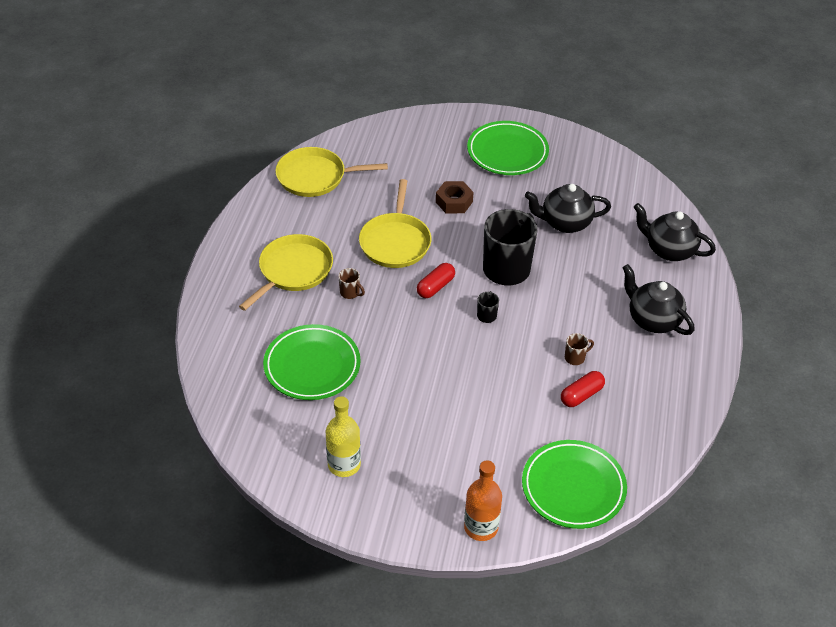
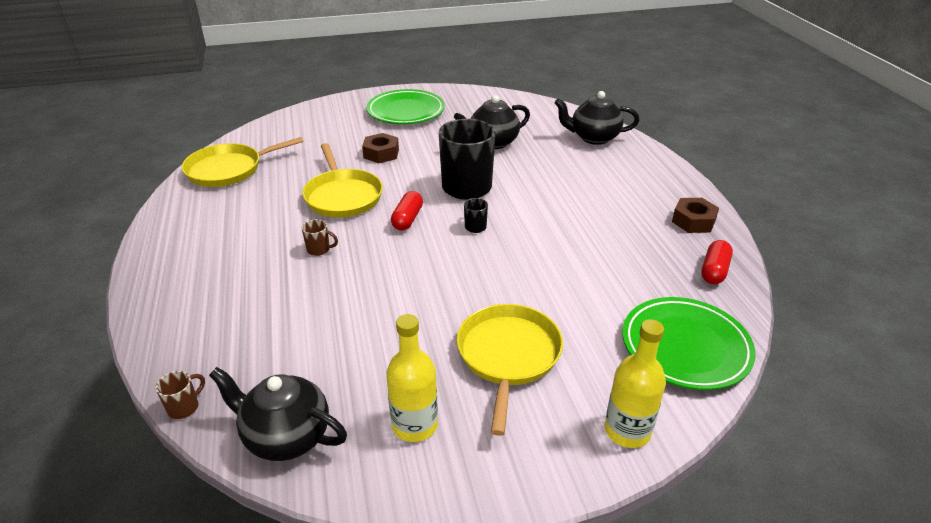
camera: 25 degrees left, 10 degrees down
yellow pan [239,234,333,311] -> yellow pan moved to [457,304,563,436]
green plate [263,324,361,400] -> none
orange bottle [464,460,502,541] -> yellow bottle [605,319,666,448]
red capsule [561,371,605,407] -> red capsule moved to [701,240,733,284]
brown mug [565,333,594,365] -> brown mug moved to [155,371,205,419]
black teapot [622,264,695,335] -> black teapot moved to [209,367,347,461]
none -> brown nut [672,198,719,233]

